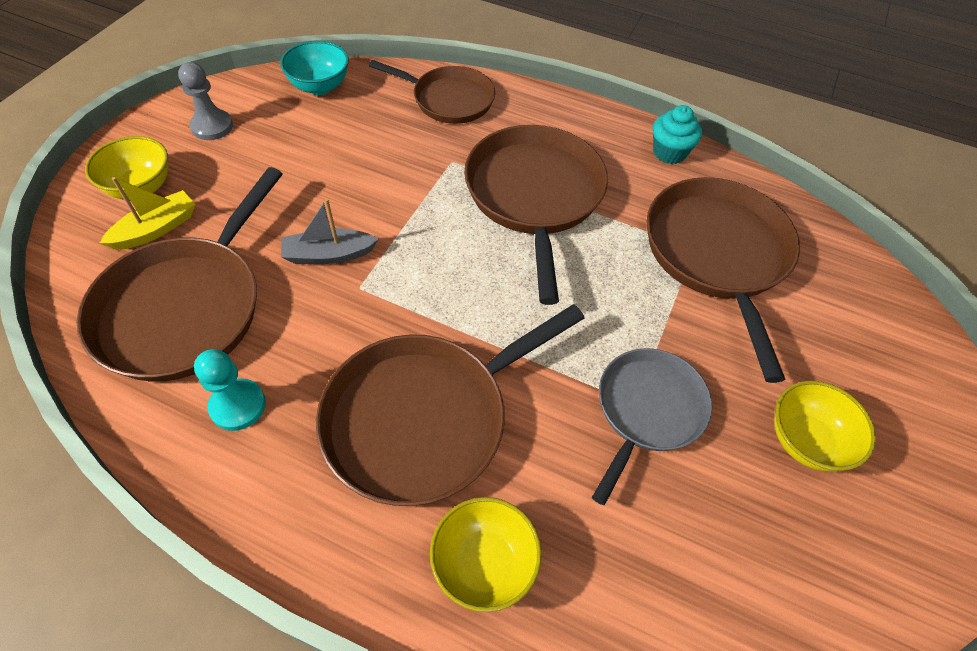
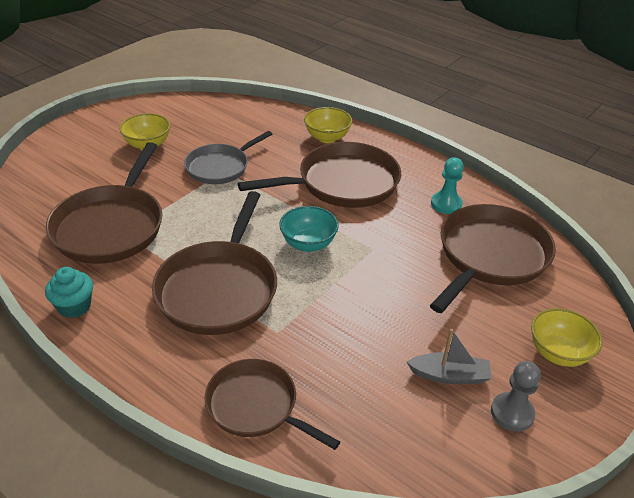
camera: 165 degrees left, 15 degrees down
yellow boat [100,177,195,250] -> none
turquoise bowl [280,41,349,95] -> turquoise bowl moved to [279,206,339,252]
grey boat [281,198,379,264] -> grey boat moved to [407,329,492,384]

